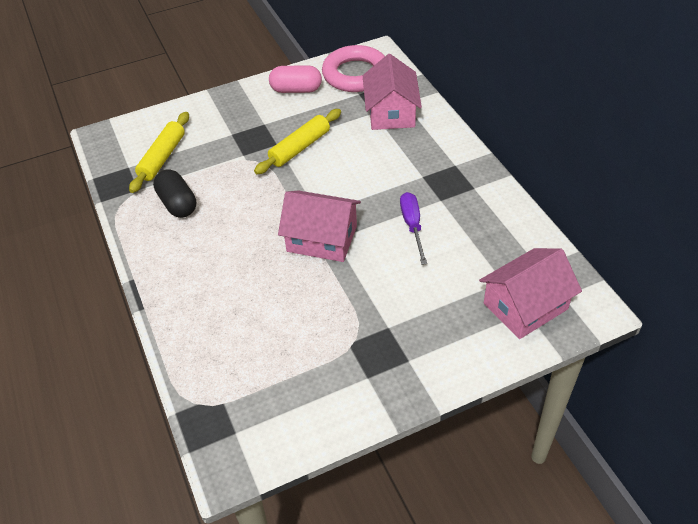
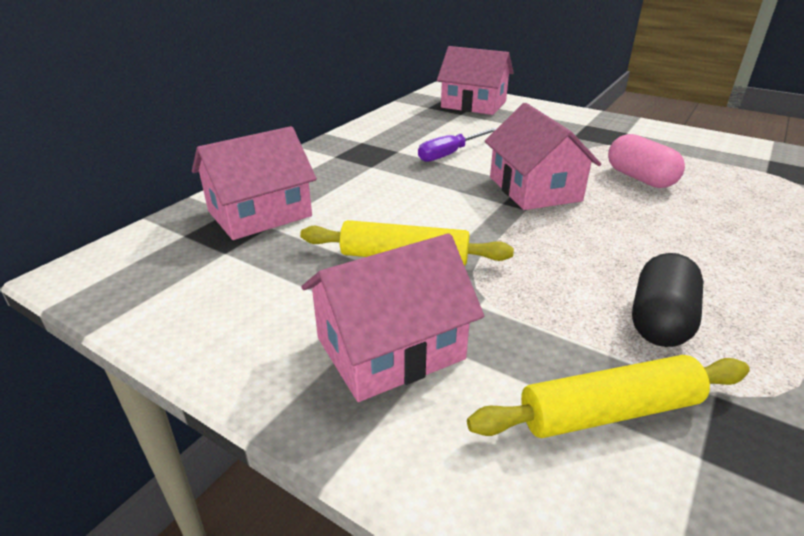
camera: 125 degrees left, 15 degrees down
pink capsule [269,65,322,93] -> pink capsule moved to [608,134,685,188]
pink ring [322,45,385,92] -> none
none -> pink house [301,233,484,402]

